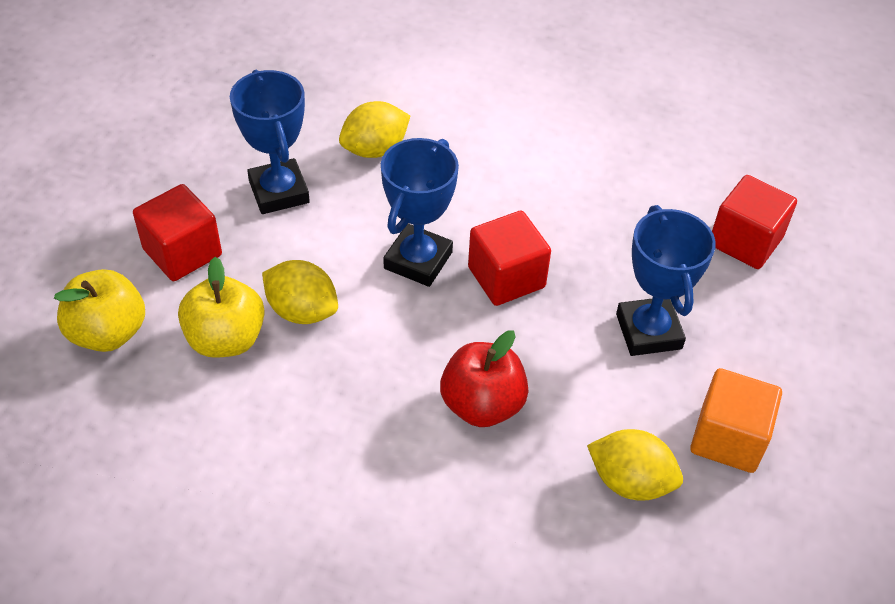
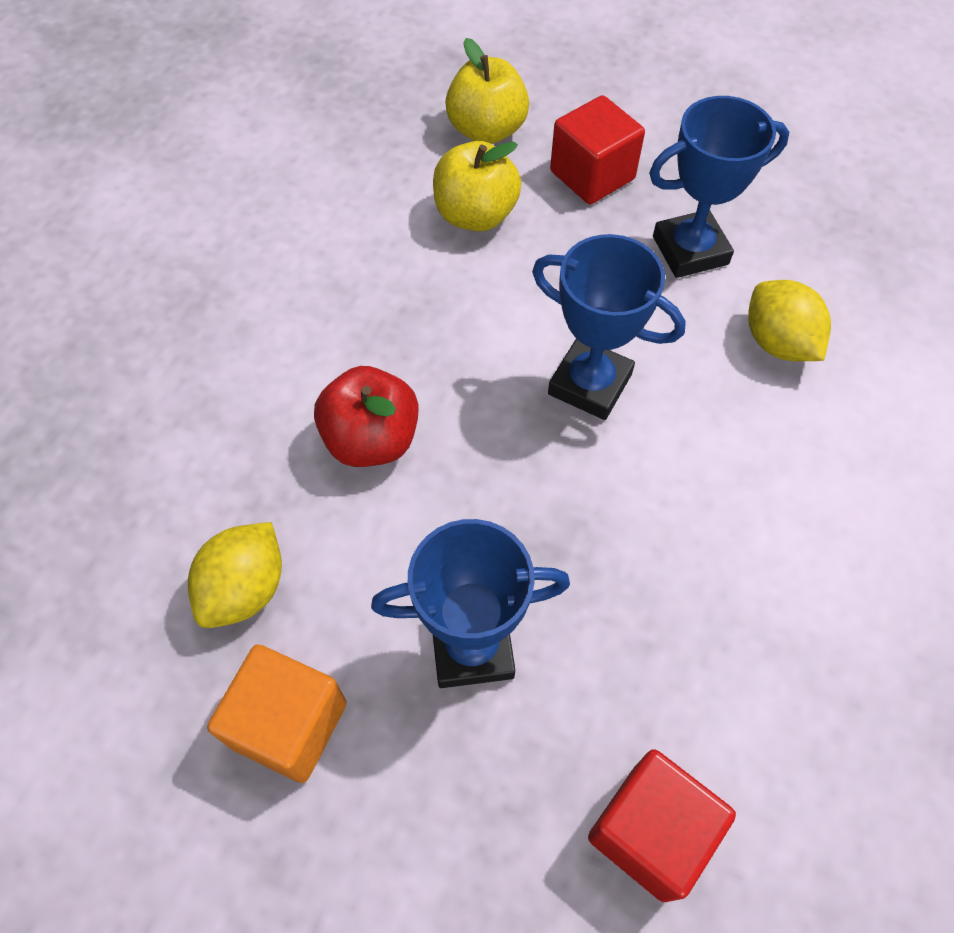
camera: 95 degrees right, 10 degrees up
yellow lemon [262,260,338,324] -> none
red cube [468,211,551,306] -> none

